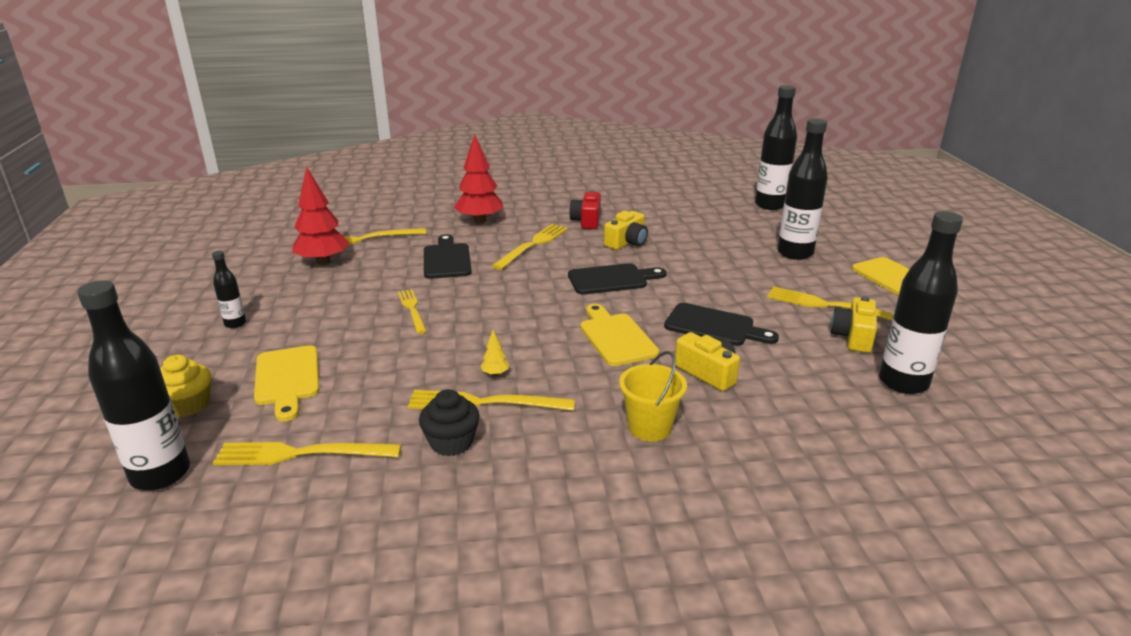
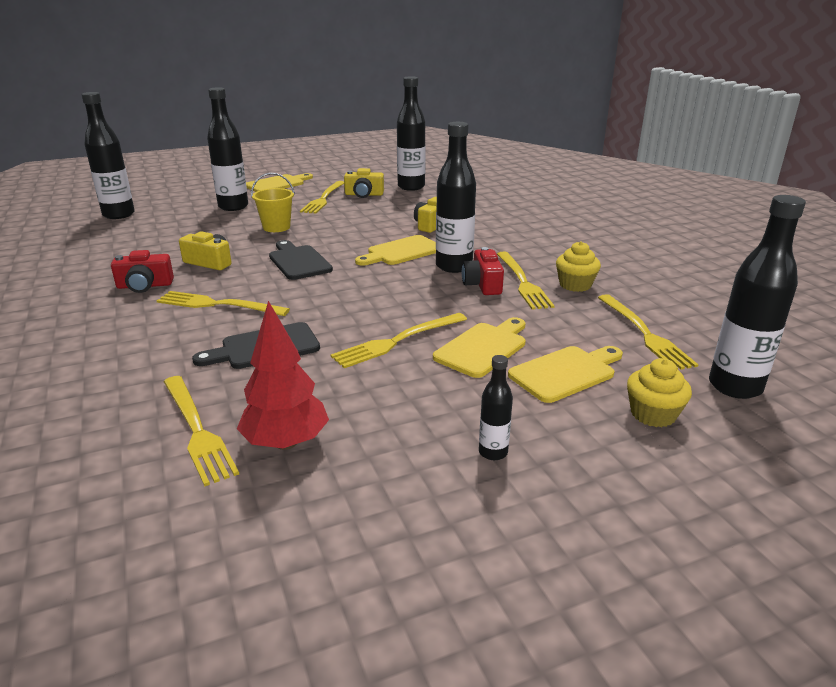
camera: 105 degrees left, 0 degrees up
yellow fork [398,290,427,334] -> yellow fork [331,313,467,368], size x1.51
black cupcake [419,389,479,456] -> yellow cupcake [556,241,601,292]
red tree [454,134,504,223] -> none
yellow tree [480,330,509,376] -> red camera [462,247,504,295]
yellow bucket [619,351,687,441] -> yellow bucket moved to [251,173,295,232]
black cutting board [664,303,779,346] -> none
none -> yellow cutting board [433,317,526,378]
none -> black bottle [436,122,476,273]

